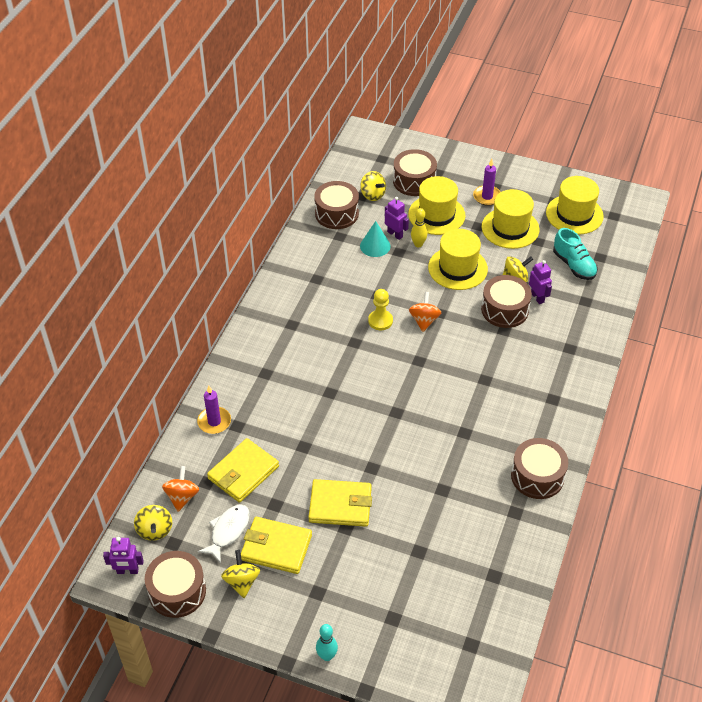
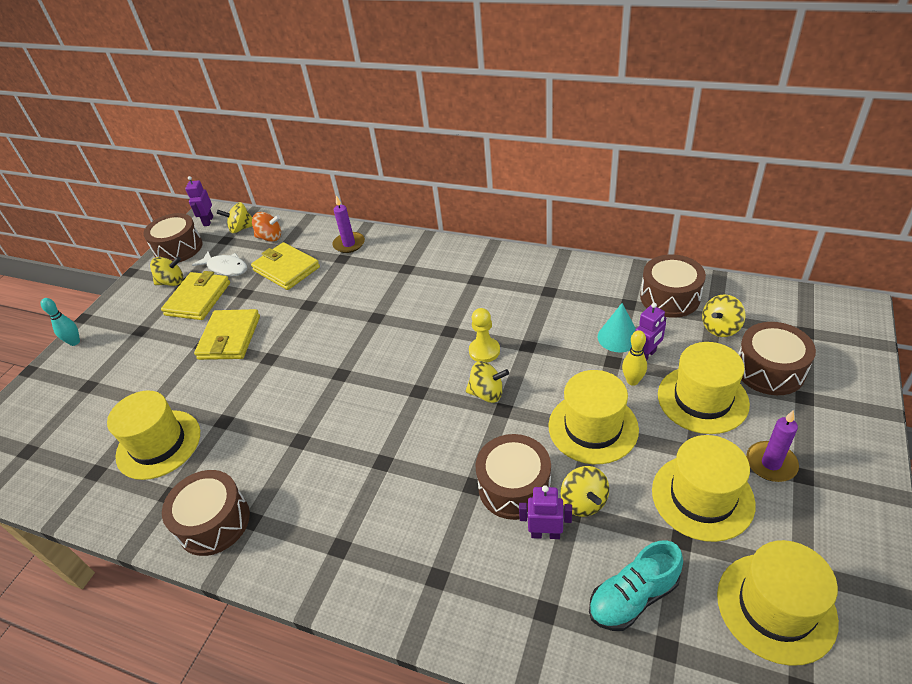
camera: 95 degrees right, 5 degrees down
orange spinning top [409,292,441,332] -> yellow spinning top [466,361,509,403]
purple robot [529,260,552,304] -> purple robot turned 150 degrees counterclockwise [519,485,572,539]
none -> yellow hat [107,390,200,480]

